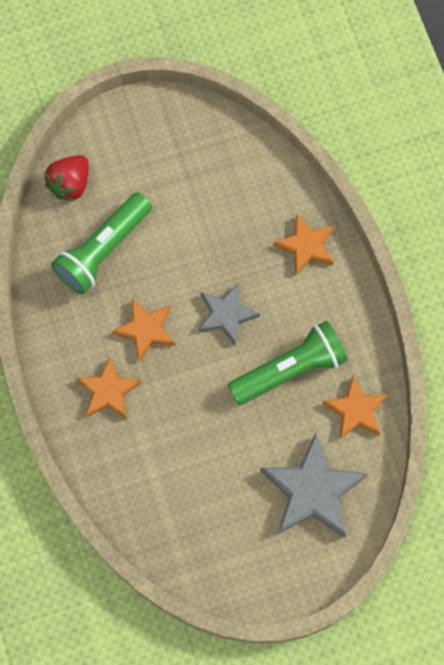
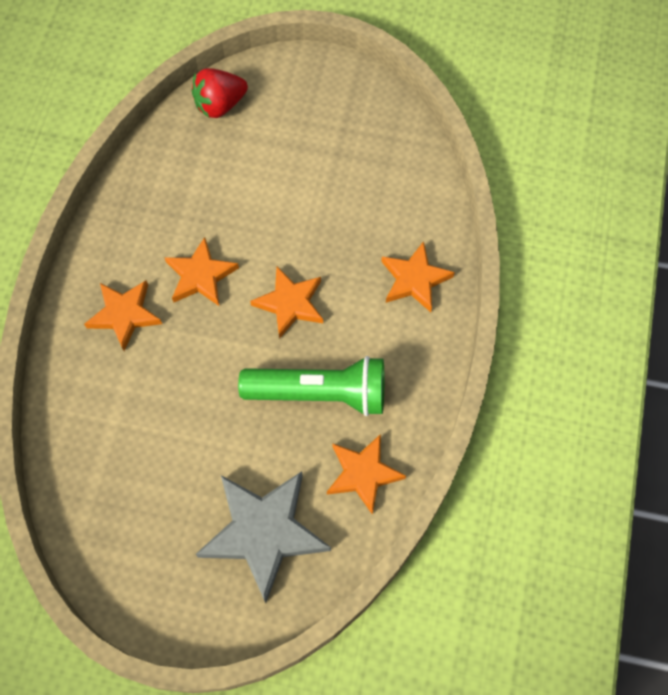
camera: 30 degrees right, 5 degrees down
green flashlight [51,192,152,294] -> none
grey star [198,282,260,345] -> orange star [250,267,323,339]

